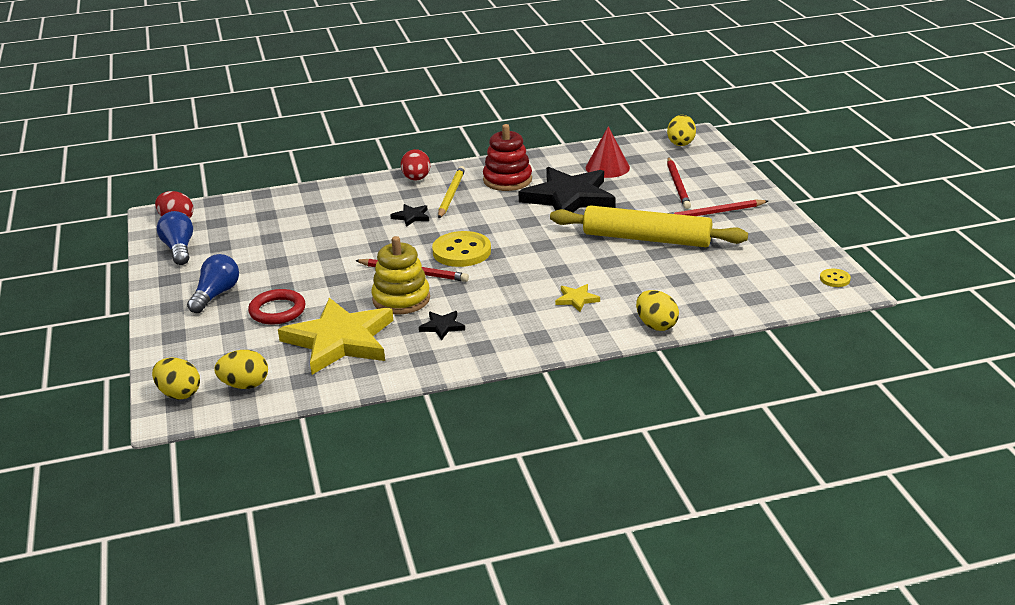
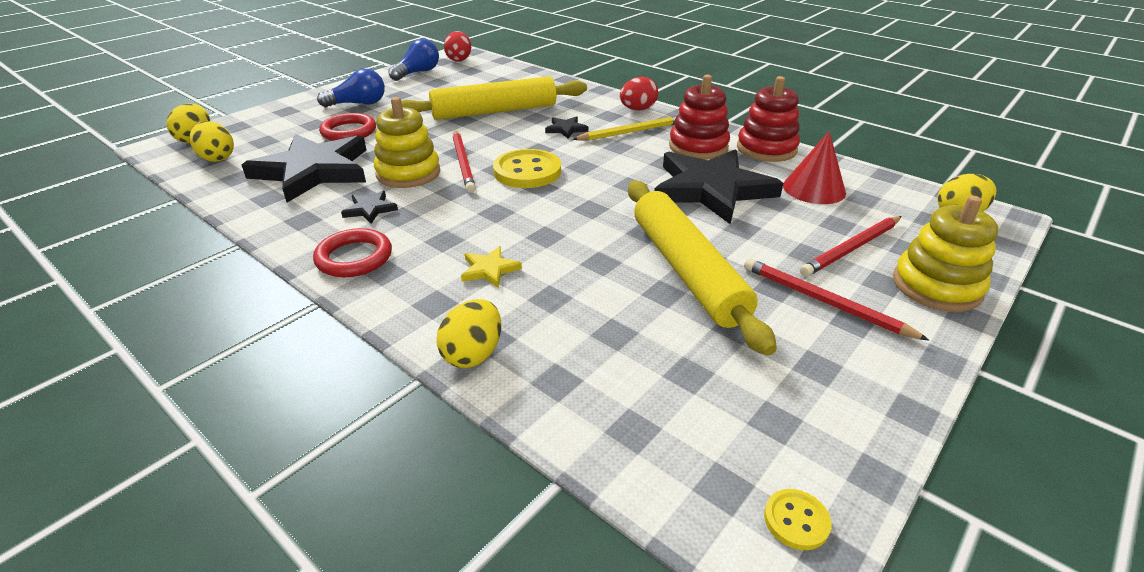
camera: 55 degrees right, 5 degrees up
yellow star [278,298,393,375] -> black star [242,134,366,203]
none -> red ring [313,228,392,277]
none -> yellow rolling pin [401,76,587,120]
none -> red stacking toy [737,76,800,162]
none -> yellow stacking toy [893,196,998,312]

